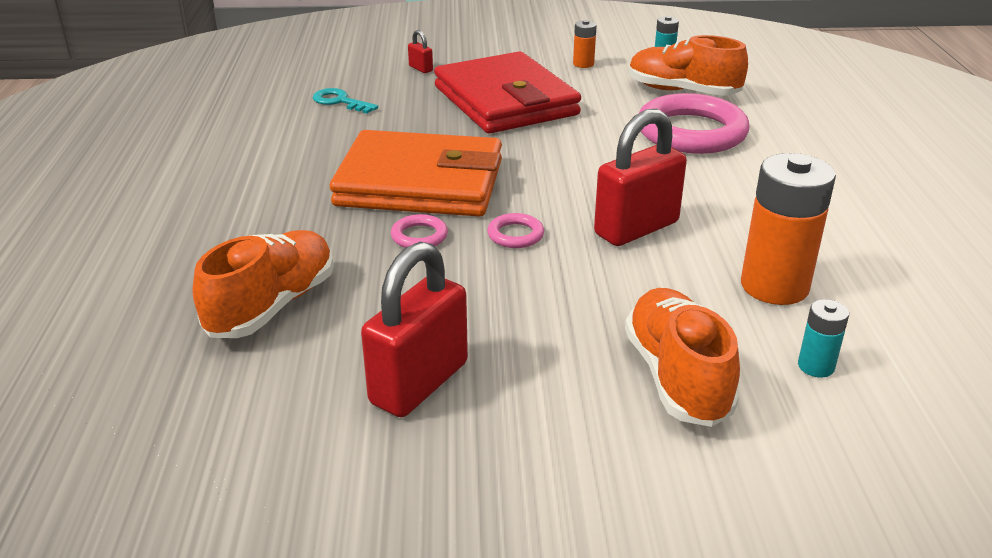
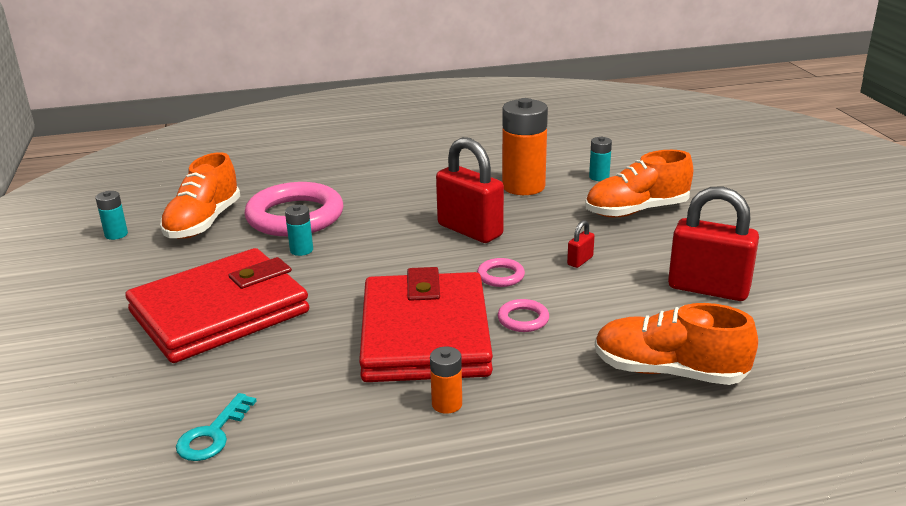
camera: 100 degrees left, 5 degrees down
orange wallet [330,130,502,217] -> red wallet [359,267,493,382]
red padlock [408,30,433,73] -> red padlock moved to [567,220,595,268]
orange battery [573,20,597,68] -> orange battery moved to [430,347,462,414]
none -> turquoise battery [285,205,313,256]

